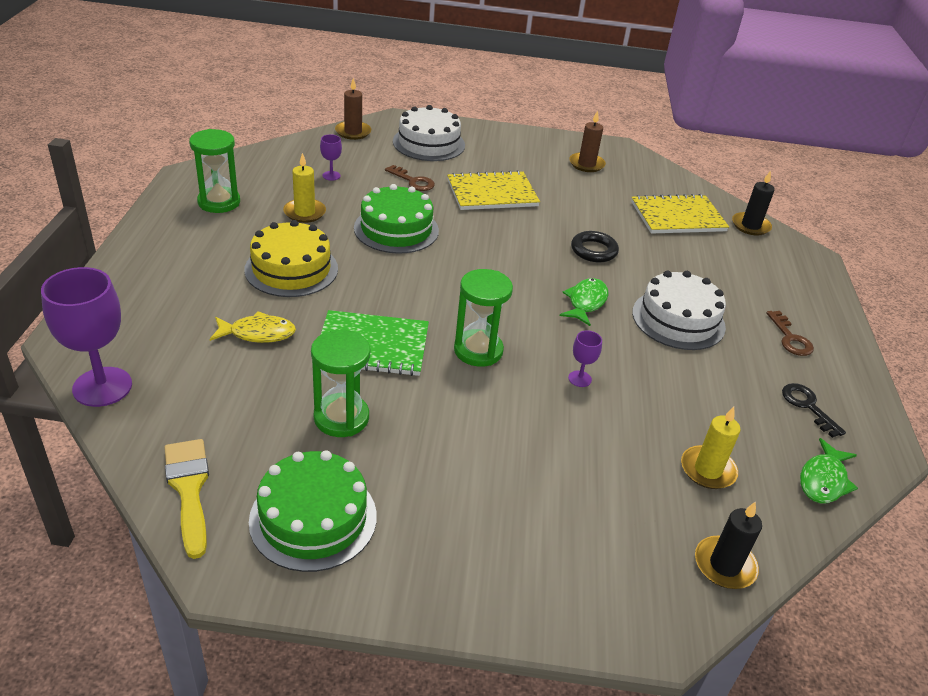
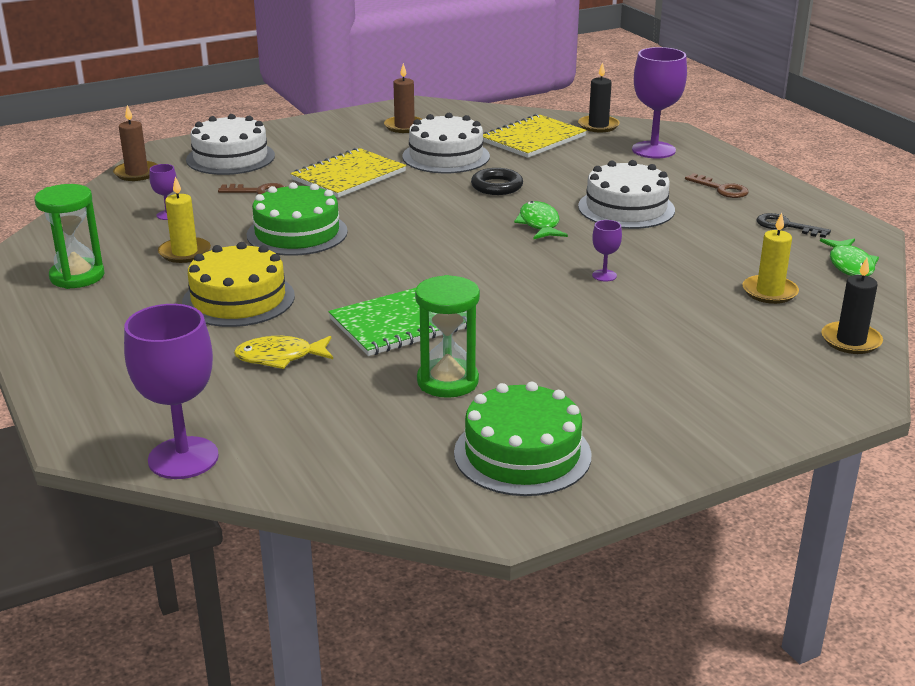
camera: 30 degrees left, 10 degrees down
yellow brush [164,439,209,559] -> none
yellow fish [210,311,296,343] -> yellow fish turned 150 degrees counterclockwise [234,336,333,369]
green hourglass [454,269,513,367] -> none
none -> white cake [402,113,490,173]
none -> purple goblet [632,47,687,158]

